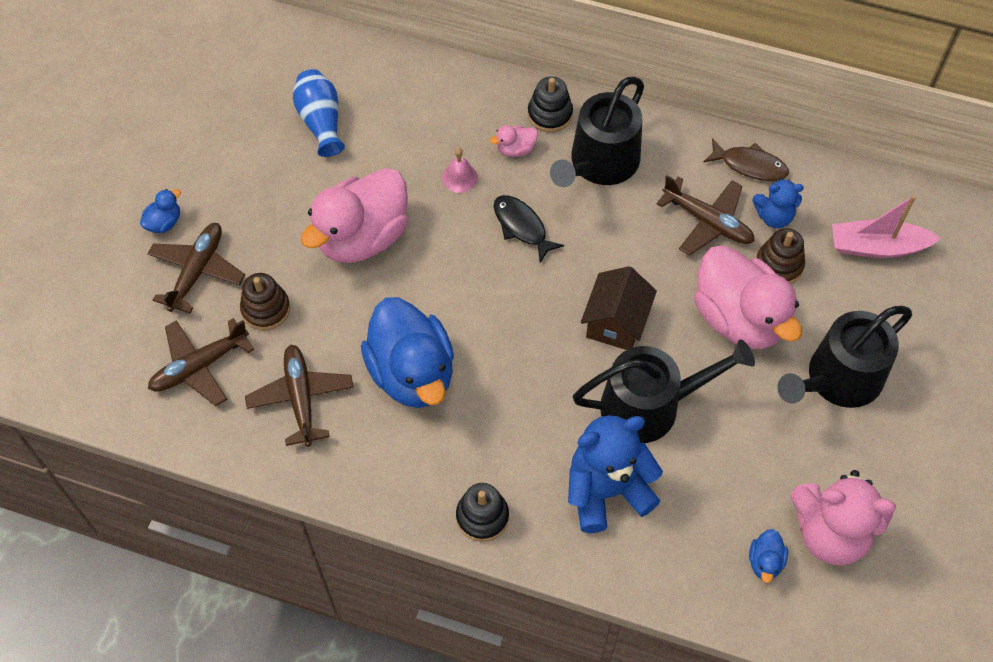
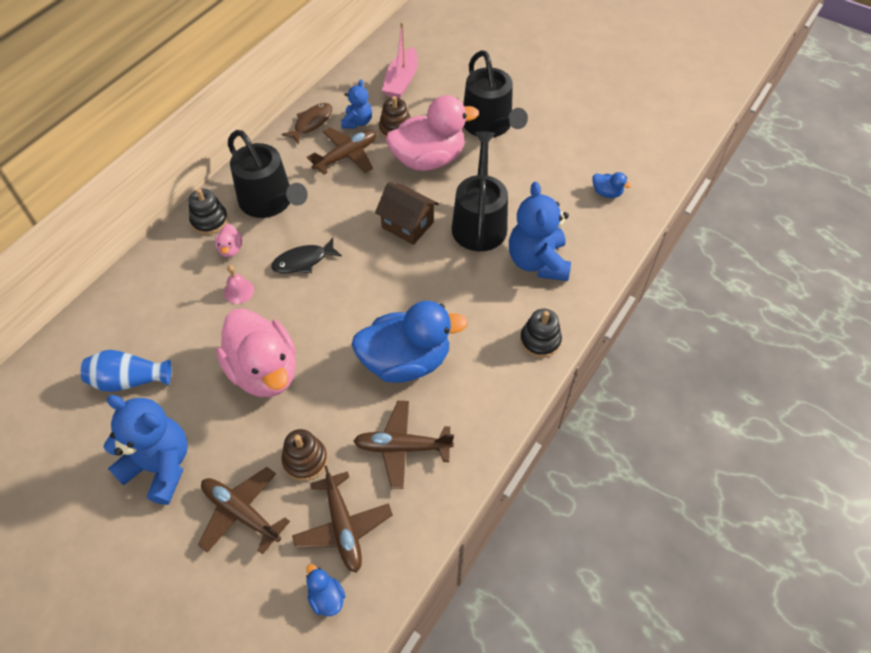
camera: 75 degrees left, 5 degrees down
blue duck [140,189,181,233] -> blue duck moved to [306,564,345,616]
pink teddy bear [790,470,896,565] -> none
none -> blue teddy bear [104,395,188,505]

